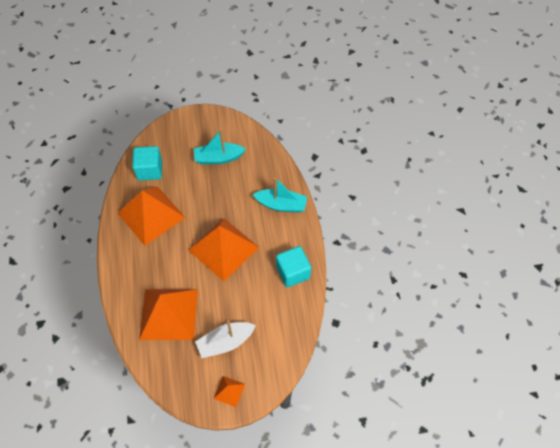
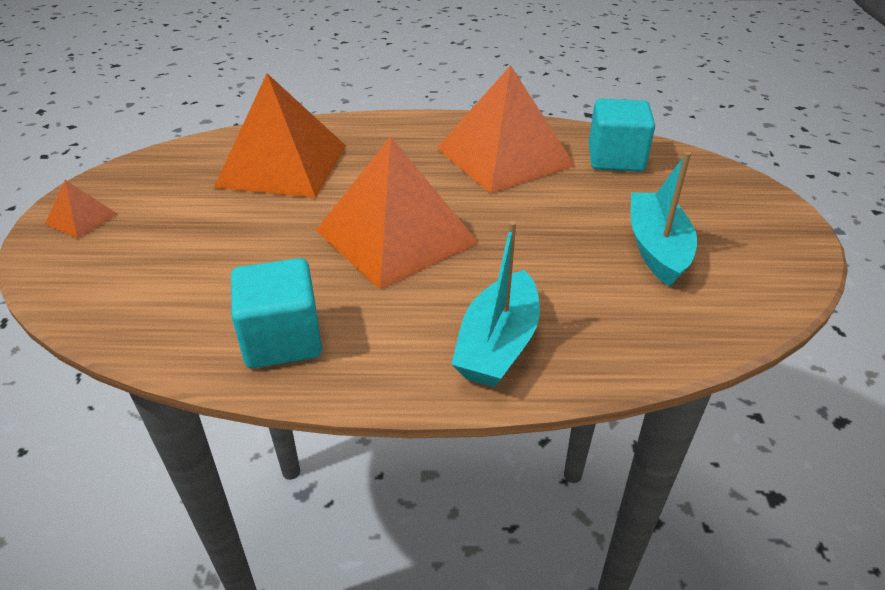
camera: 100 degrees right, 20 degrees down
white boat [195,320,256,358] -> none

